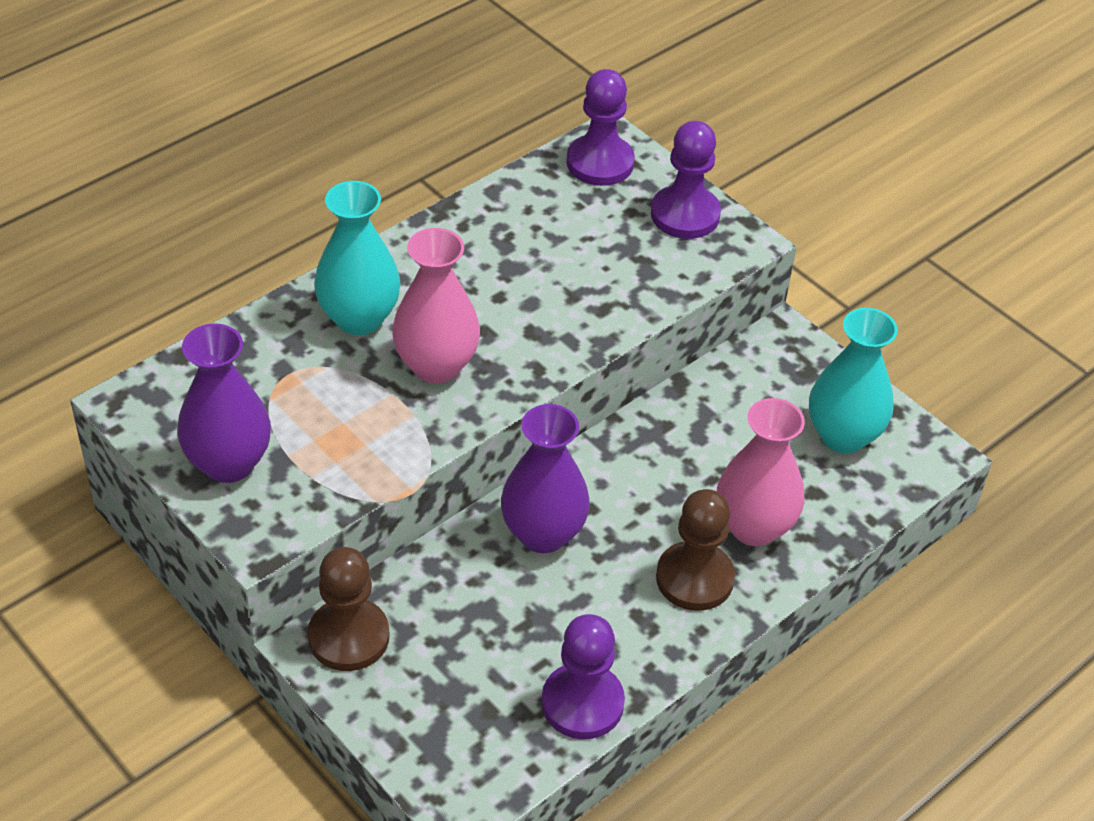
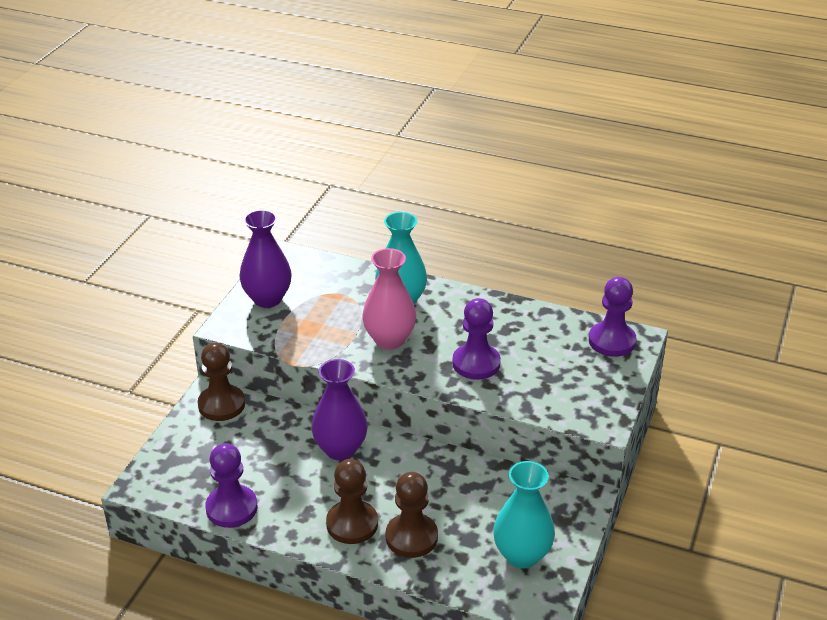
camera: 65 degrees right, 10 degrees down
purple pawn [651,121,721,239] -> purple pawn moved to [452,298,501,380]
pink vase [717,398,805,546] -> brown pawn [386,472,438,558]

